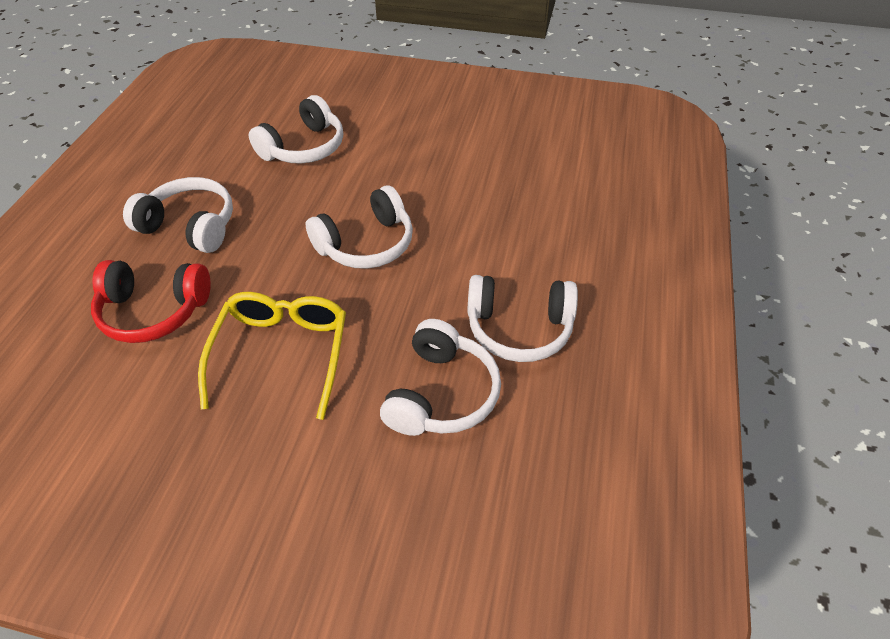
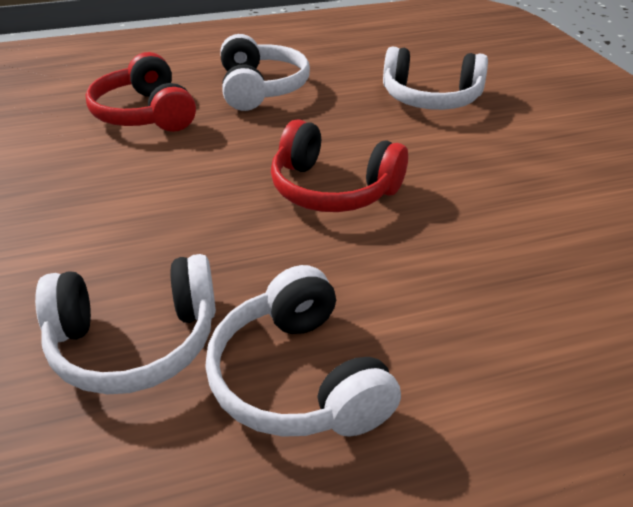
camera: 60 degrees right, 10 degrees down
yellow glasses [198,292,346,420] -> none
white headphones [306,185,413,269] -> red headphones [271,119,408,212]

